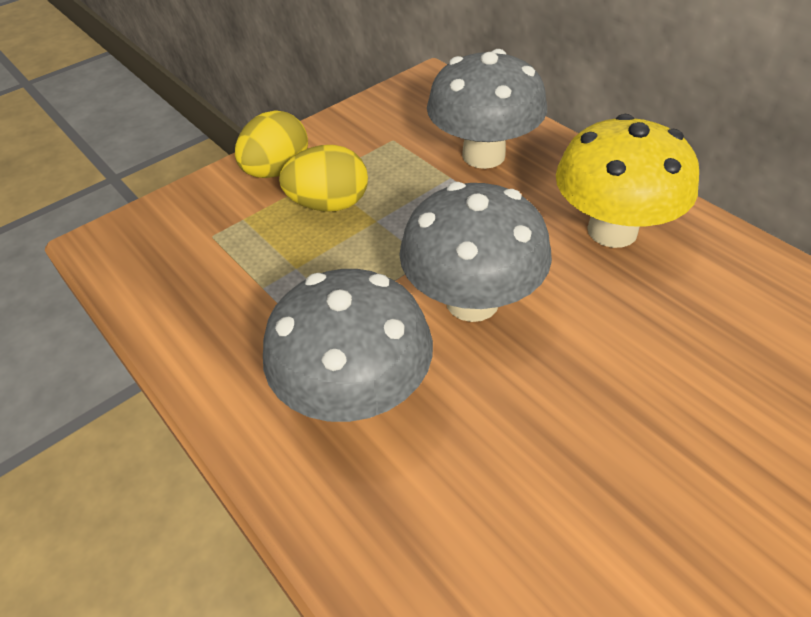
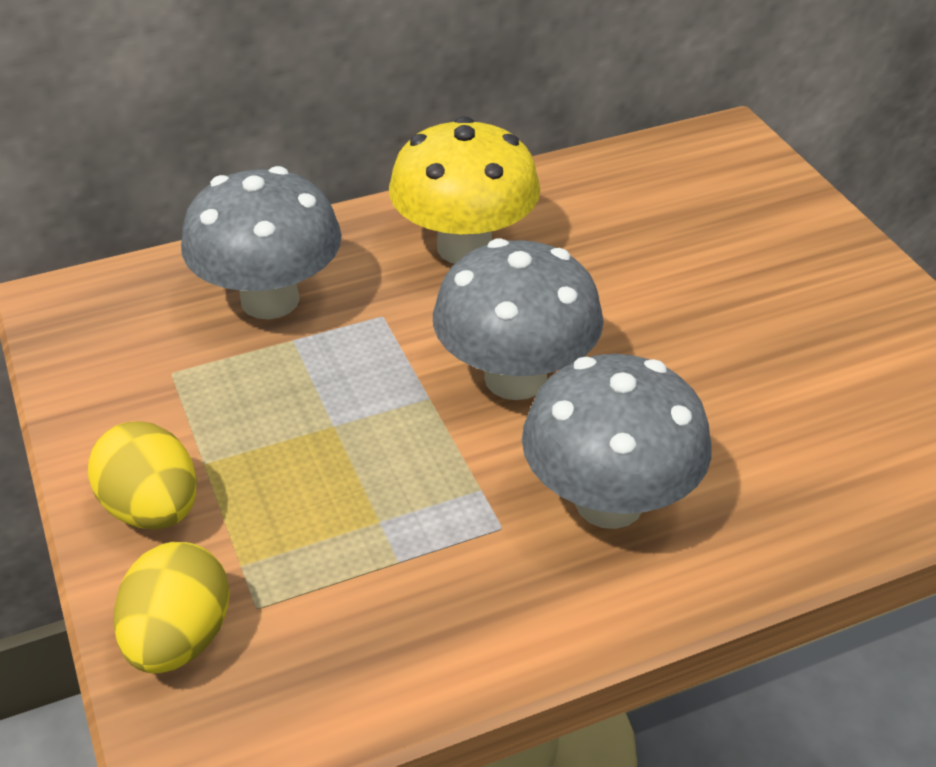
camera: 75 degrees left, 5 degrees down
yellow egg [279,145,368,212] -> yellow egg moved to [114,542,230,674]

